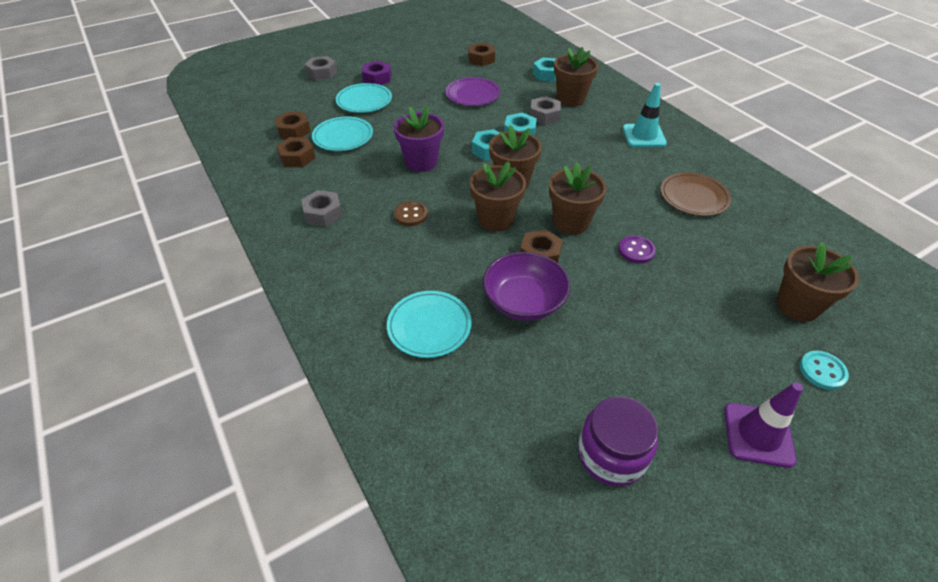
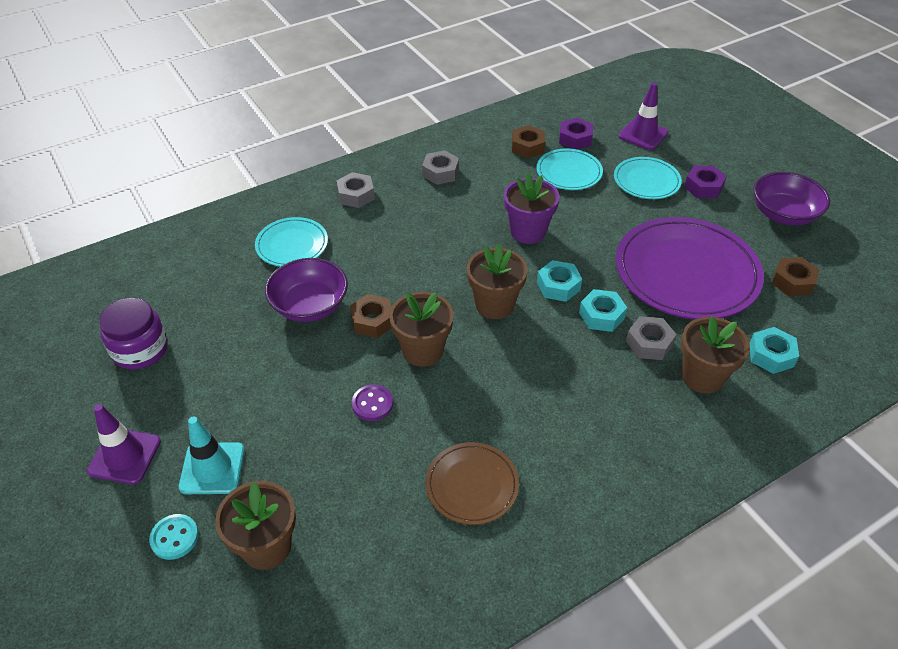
camera: 90 degrees right, 0 degrees up
brown nut [275,111,311,139] -> purple nut [559,118,593,149]
grey nut [305,56,338,80] -> grey nut moved to [337,172,375,208]
brown button [394,201,428,226] -> none
purple plate [445,77,501,106] -> purple plate [616,217,764,319], size x1.93
brown flower pot [470,161,526,232] -> none
turquoise traffic cone [623,83,667,147] -> turquoise traffic cone moved to [179,416,245,494]
none -> purple traffic cone [619,82,668,150]
none -> purple bowl [754,172,830,226]

